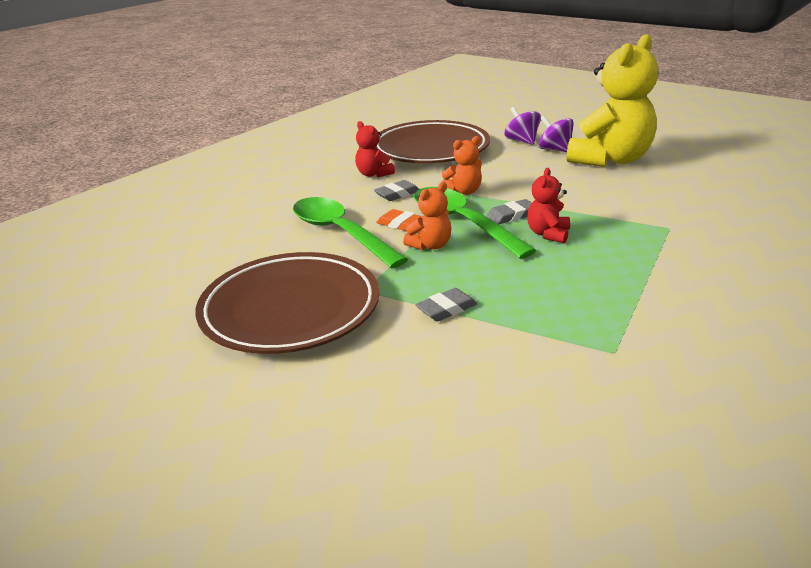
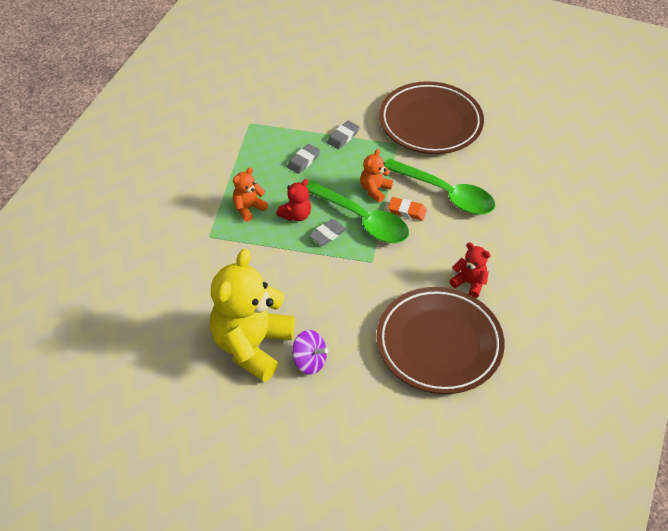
camera: 160 degrees right, 20 degrees up
grey eraser [374,180,419,201] -> grey eraser moved to [287,144,320,174]
orange teddy bear [442,136,482,195] -> orange teddy bear moved to [233,167,268,222]
purple spinning top [504,107,541,145] -> none
red teddy bear [527,168,570,243] -> red teddy bear turned 45 degrees clockwise [276,179,311,221]

